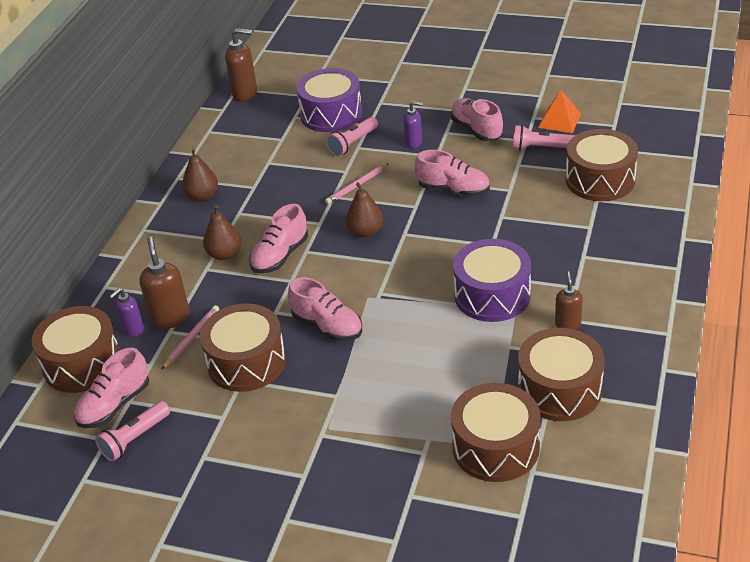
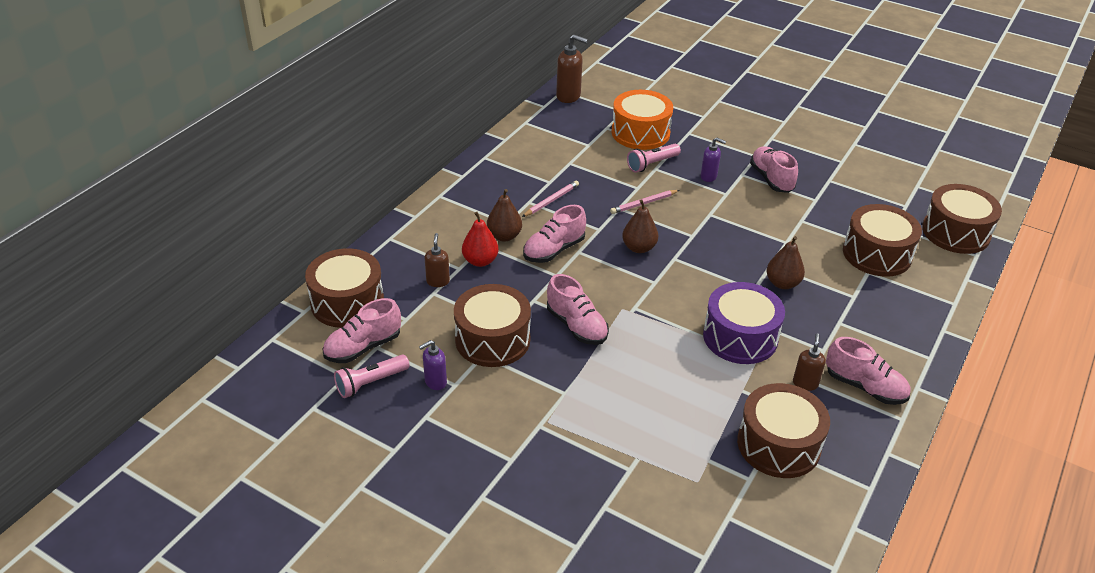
camera: 10 degrees right, 0 degrees up
purple soap dispenser [109,288,144,336] -> purple soap dispenser moved to [419,340,447,390]
brown soap dispenser [139,237,190,329] -> brown soap dispenser [425,233,450,287], size x0.62
pink pencil [161,305,219,370] -> pink pencil moved to [522,181,579,217]
brown pear [182,149,218,201] -> brown pear moved to [767,236,805,289]
purple drum [296,68,362,132] -> orange drum [612,90,673,150]
pink shoe [415,150,490,197] -> pink shoe moved to [826,337,910,405]
brown drum [451,383,541,482] -> brown drum moved to [922,184,1002,254]
pink flashlight [513,125,575,150] -> none
orange pyramid [538,90,581,133] -> none
none -> red pear [462,212,498,267]

